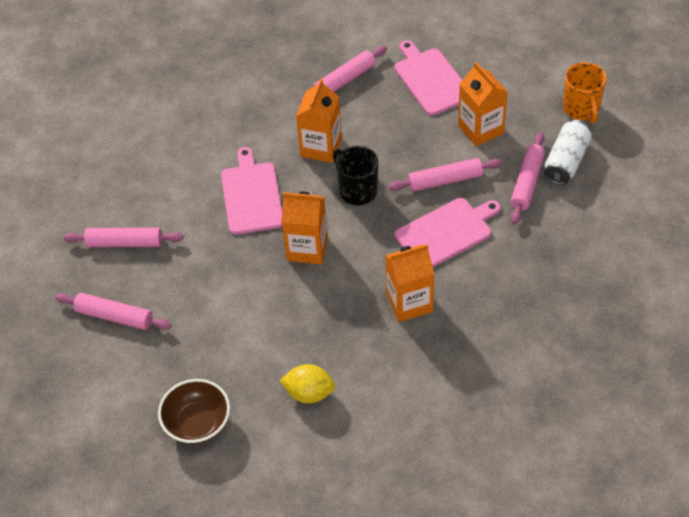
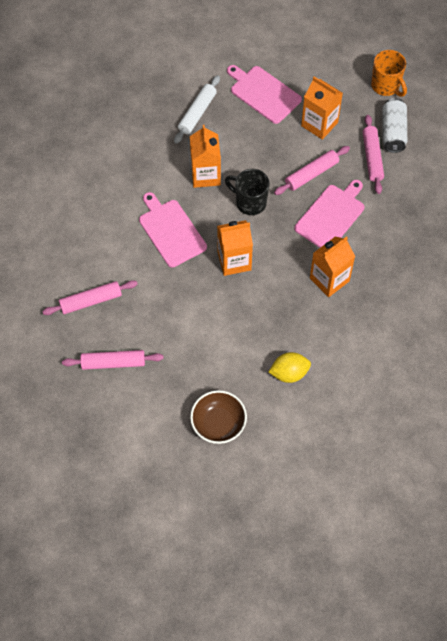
camera: 25 degrees left, 10 degrees up
pink rolling pin [301,46,387,102] -> white rolling pin [174,75,220,144]

